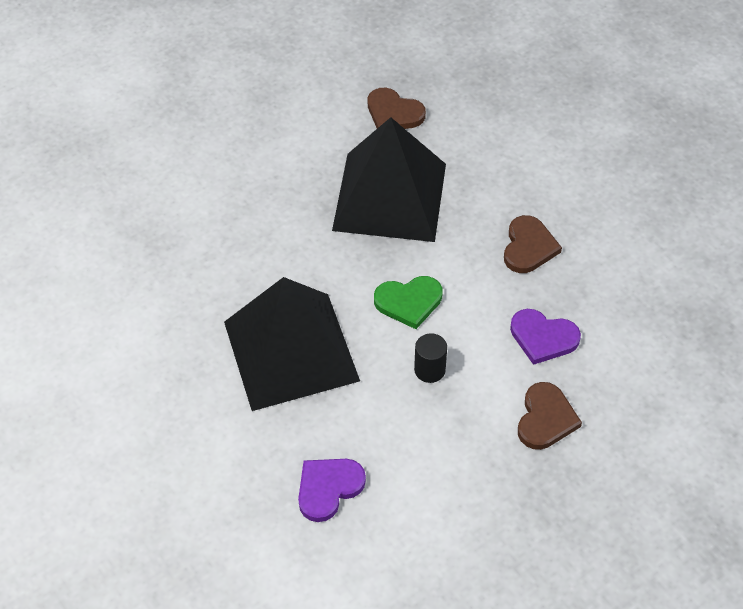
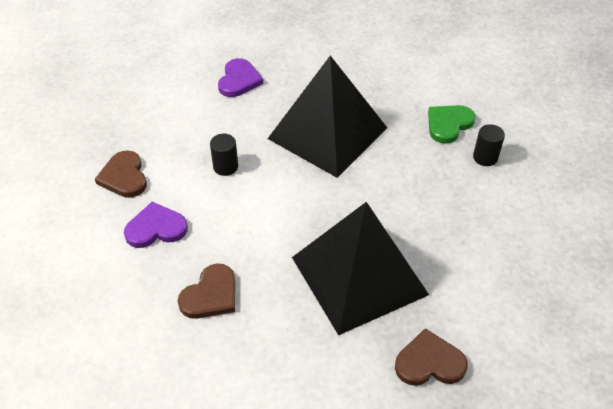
camera: 145 degrees right, 5 degrees down
green heart [374,276,443,329] -> green heart moved to [428,105,476,144]
brown heart [504,215,562,273] -> brown heart turned 120 degrees counterclockwise [178,263,235,319]
none -> black cylinder [473,124,505,166]

